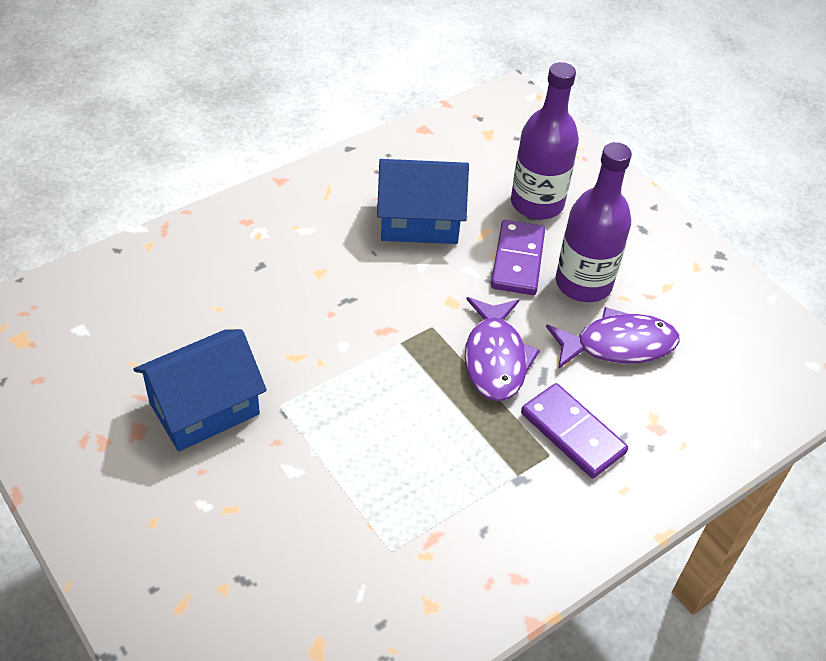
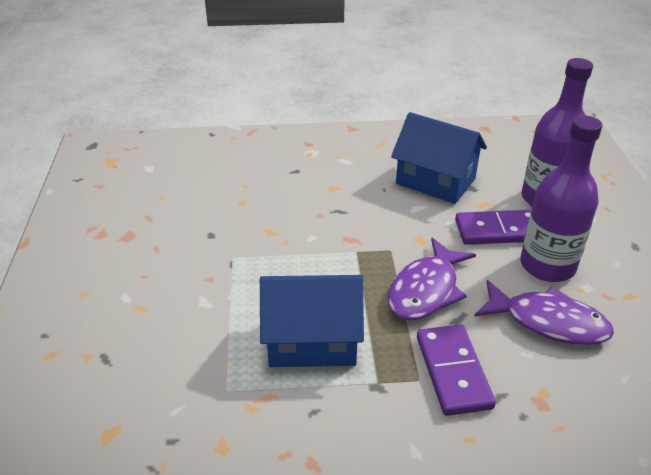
camera: 35 degrees right, 10 degrees down
blue house [134,329,267,451] -> blue house moved to [260,275,364,367]
purple domino [491,220,545,295] -> purple domino turned 45 degrees clockwise [455,210,531,245]

